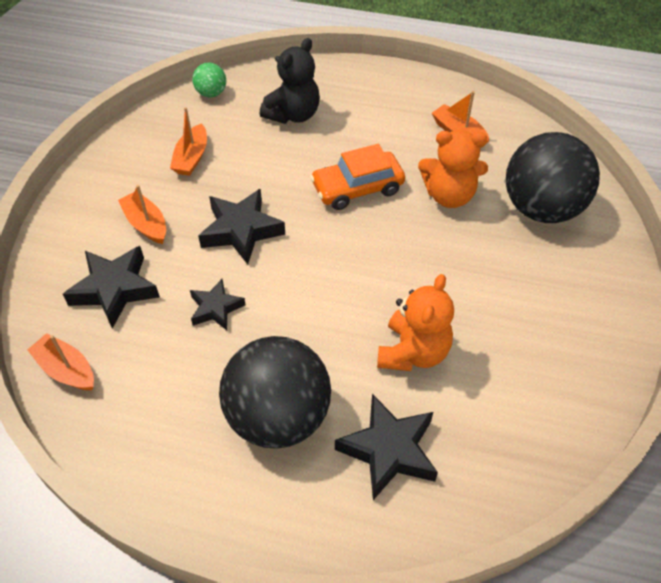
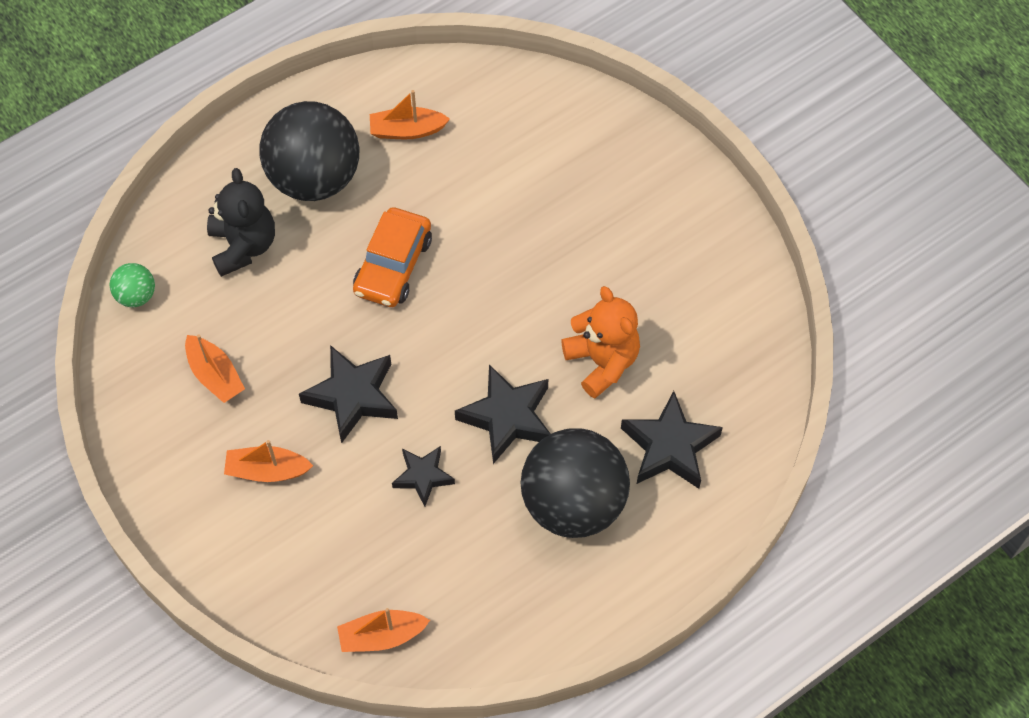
camera: 50 degrees left, 10 degrees up
black star [63,246,160,329] -> black star moved to [455,364,550,464]
orange teddy bear [418,130,488,208] -> none
black ball [506,132,600,223] -> black ball moved to [259,101,359,201]

